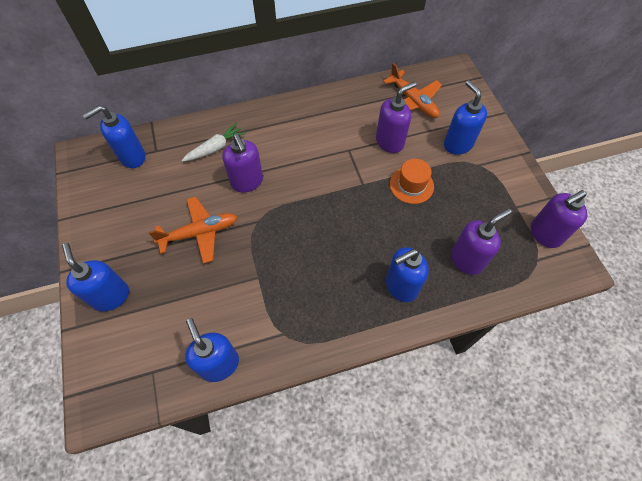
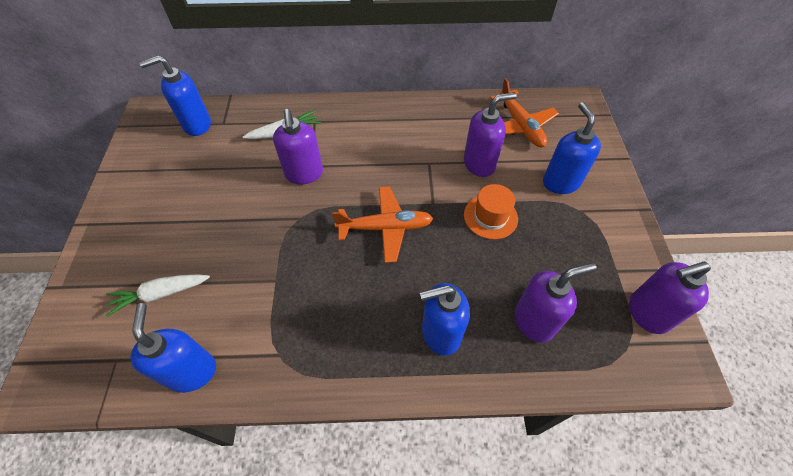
camera: 15 degrees right, 5 degrees down
blue soap dispenser [62,243,129,311] -> none
orange plane [148,197,237,264] -> orange plane moved to [332,186,433,263]
none -> white carrot [106,275,210,317]

